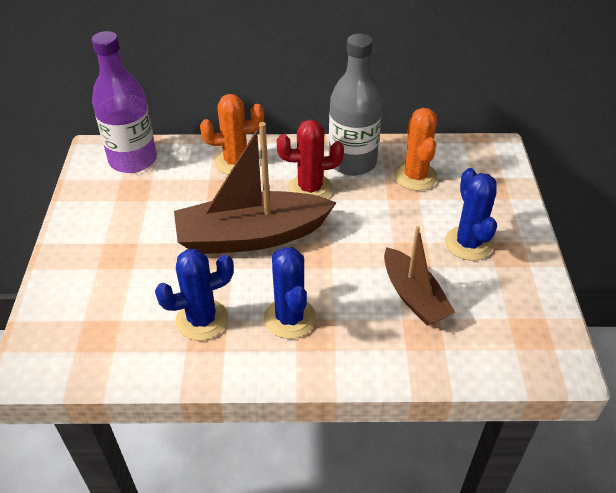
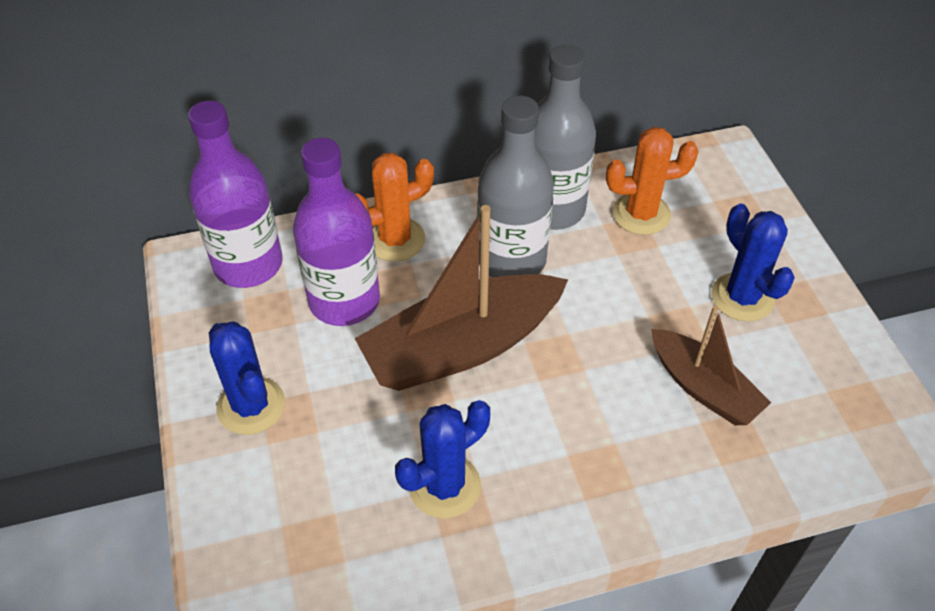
camera: 15 degrees left, 5 degrees up
blue cactus [264,247,316,339] -> blue cactus moved to [209,321,285,435]
red cactus [277,119,344,198] -> grey bottle [477,96,554,277]
orange cactus [394,108,438,191] -> orange cactus turned 75 degrees counterclockwise [606,127,699,235]
none -> purple bottle [293,138,380,326]

